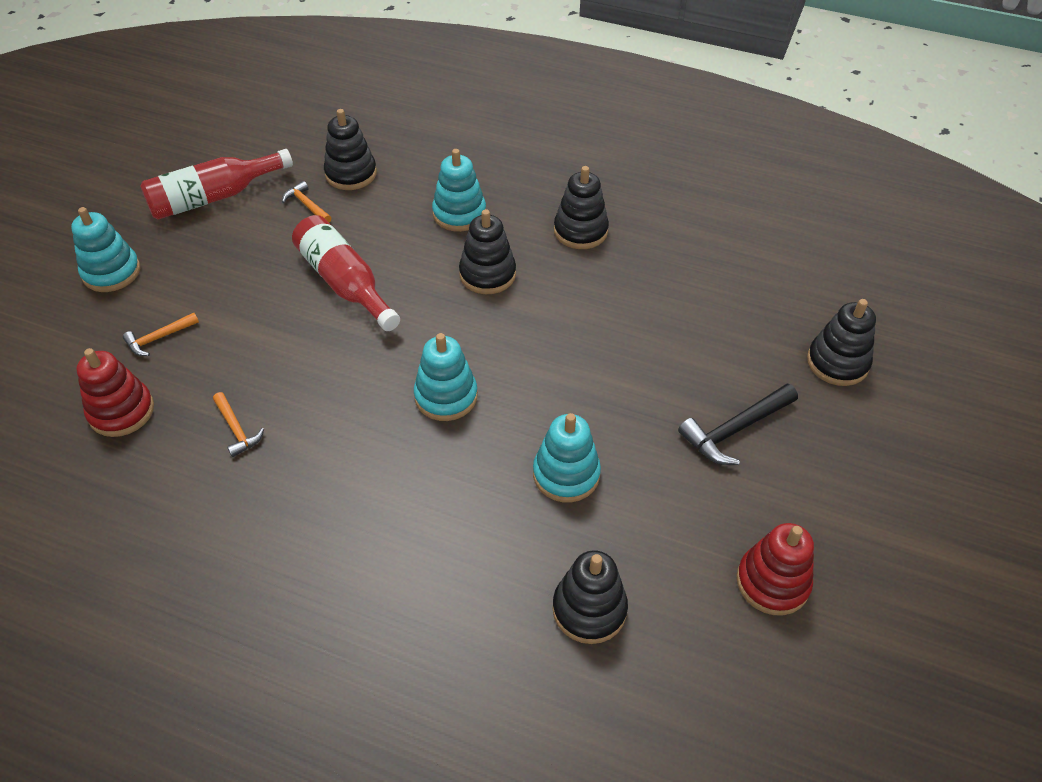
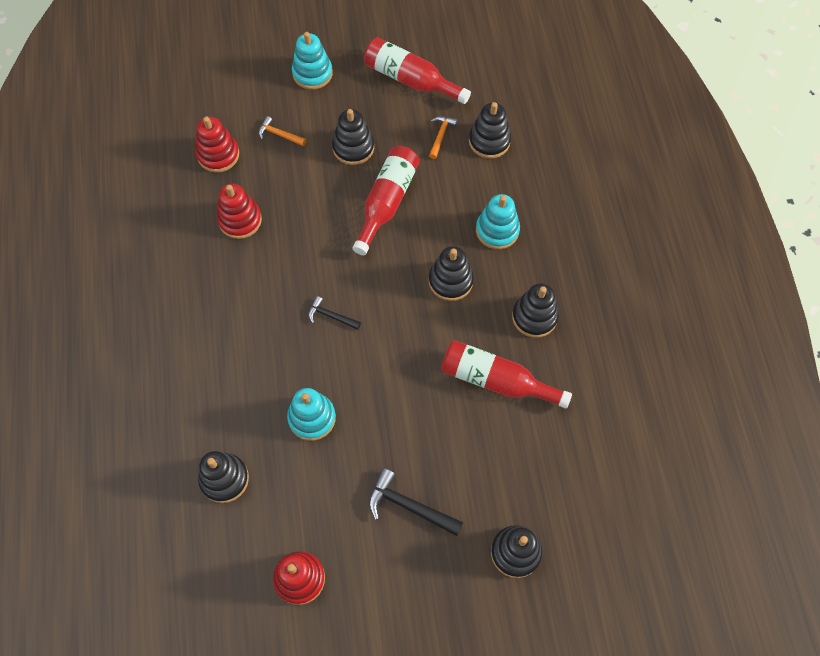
camera: 60 degrees right, 15 degrees up
orange hammer [213,392,264,457] -> red stacking toy [217,184,262,239]
turquoise stacking toy [414,333,478,421] -> black hammer [308,296,361,330]
none -> black stacking toy [332,109,374,165]
none -> red bottle [441,340,572,409]

